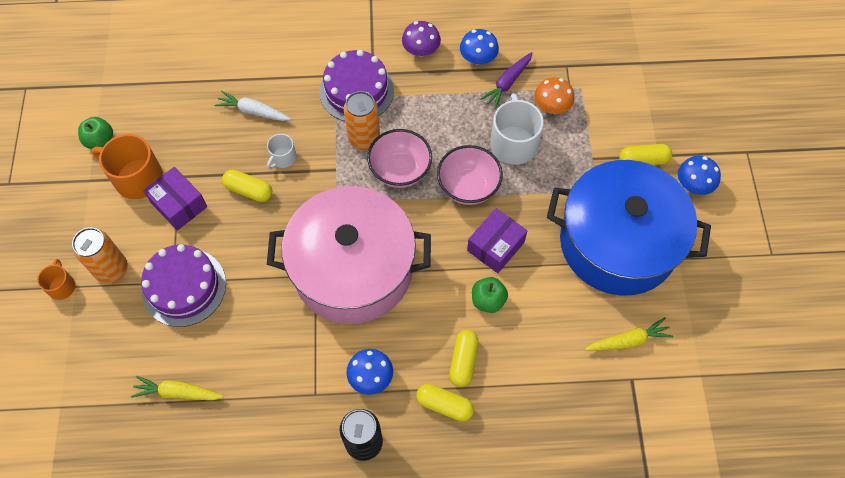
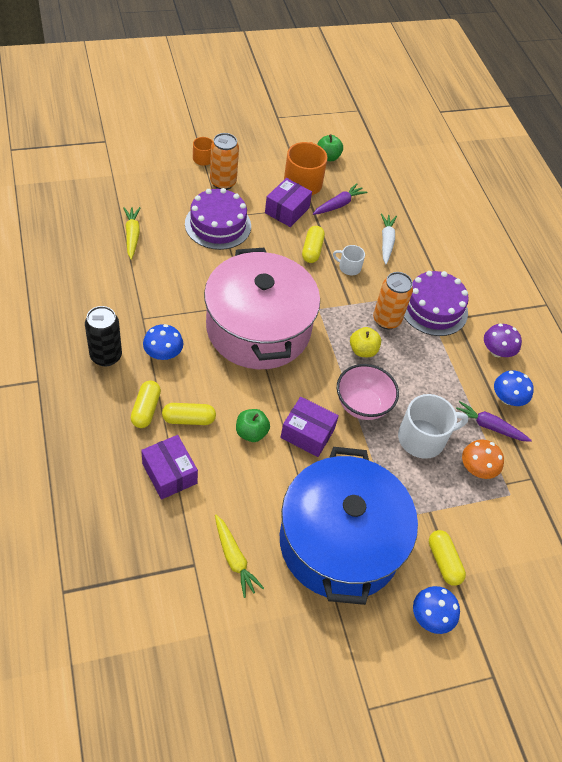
camera: 70 degrees right, 10 degrees down
pink bowl [367,129,432,188] -> yellow apple [350,327,381,357]
none -> purple box [141,435,198,500]
none -> purple carrot [313,183,367,215]

